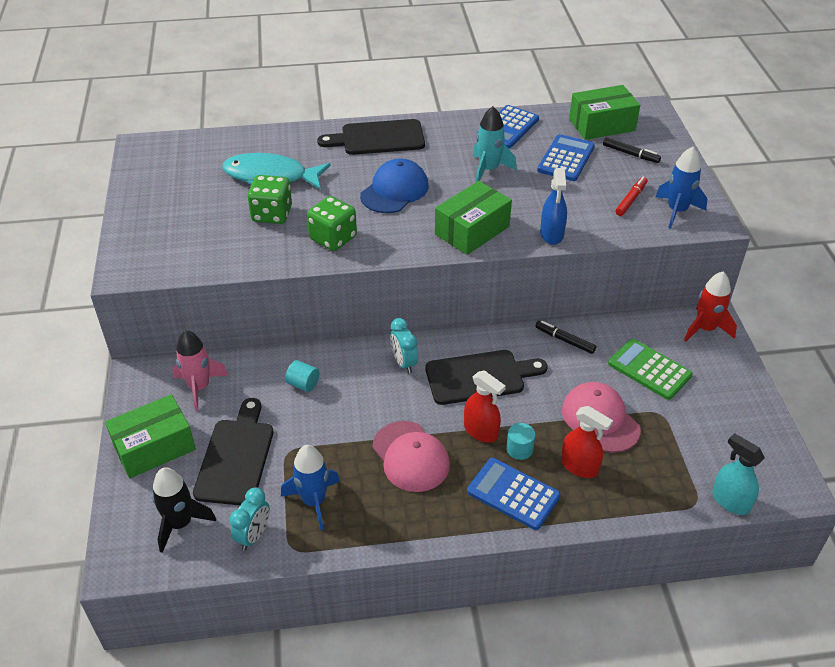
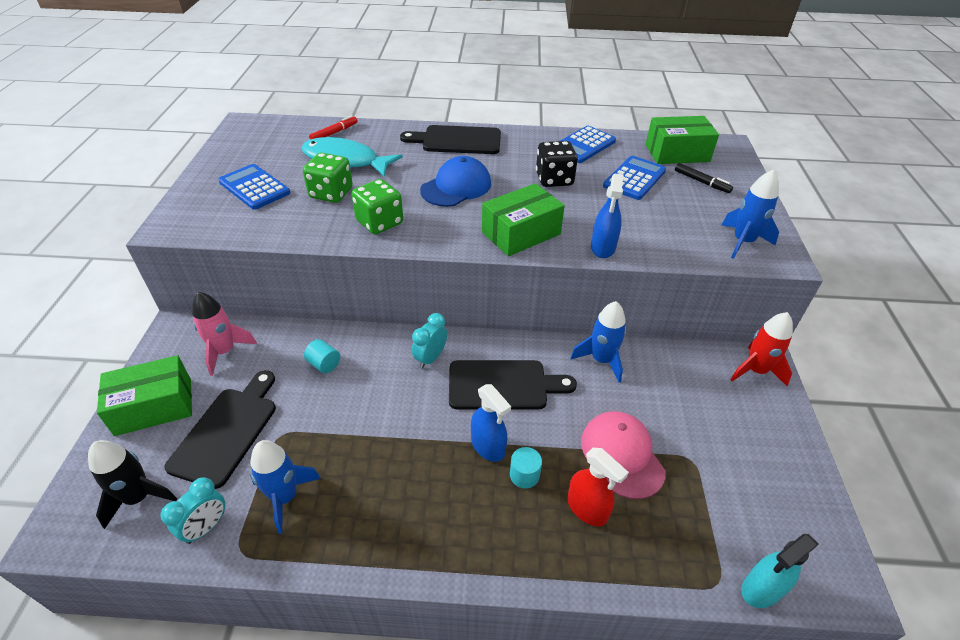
camera: 10 degrees right, 0 degrees up
pink cap [372,421,450,492] -> none
turquoise clock [390,318,418,373] -> turquoise clock turned 45 degrees clockwise [412,313,447,369]
red spray bottle [464,370,506,443] -> blue spray bottle [471,384,511,462]
blue calculator [467,458,561,530] -> blue calculator moved to [218,164,290,210]
turquoise rocket [473,106,517,183] -> black dice [536,141,578,187]
black marker [535,321,596,354] -> blue rocket [571,301,626,383]
green calculator [608,339,693,400] -> none
red marker [615,177,647,216] -> red marker moved to [309,115,358,139]
turquoise spray bottle [712,433,765,515] -> turquoise spray bottle turned 90 degrees counterclockwise [741,534,818,608]

